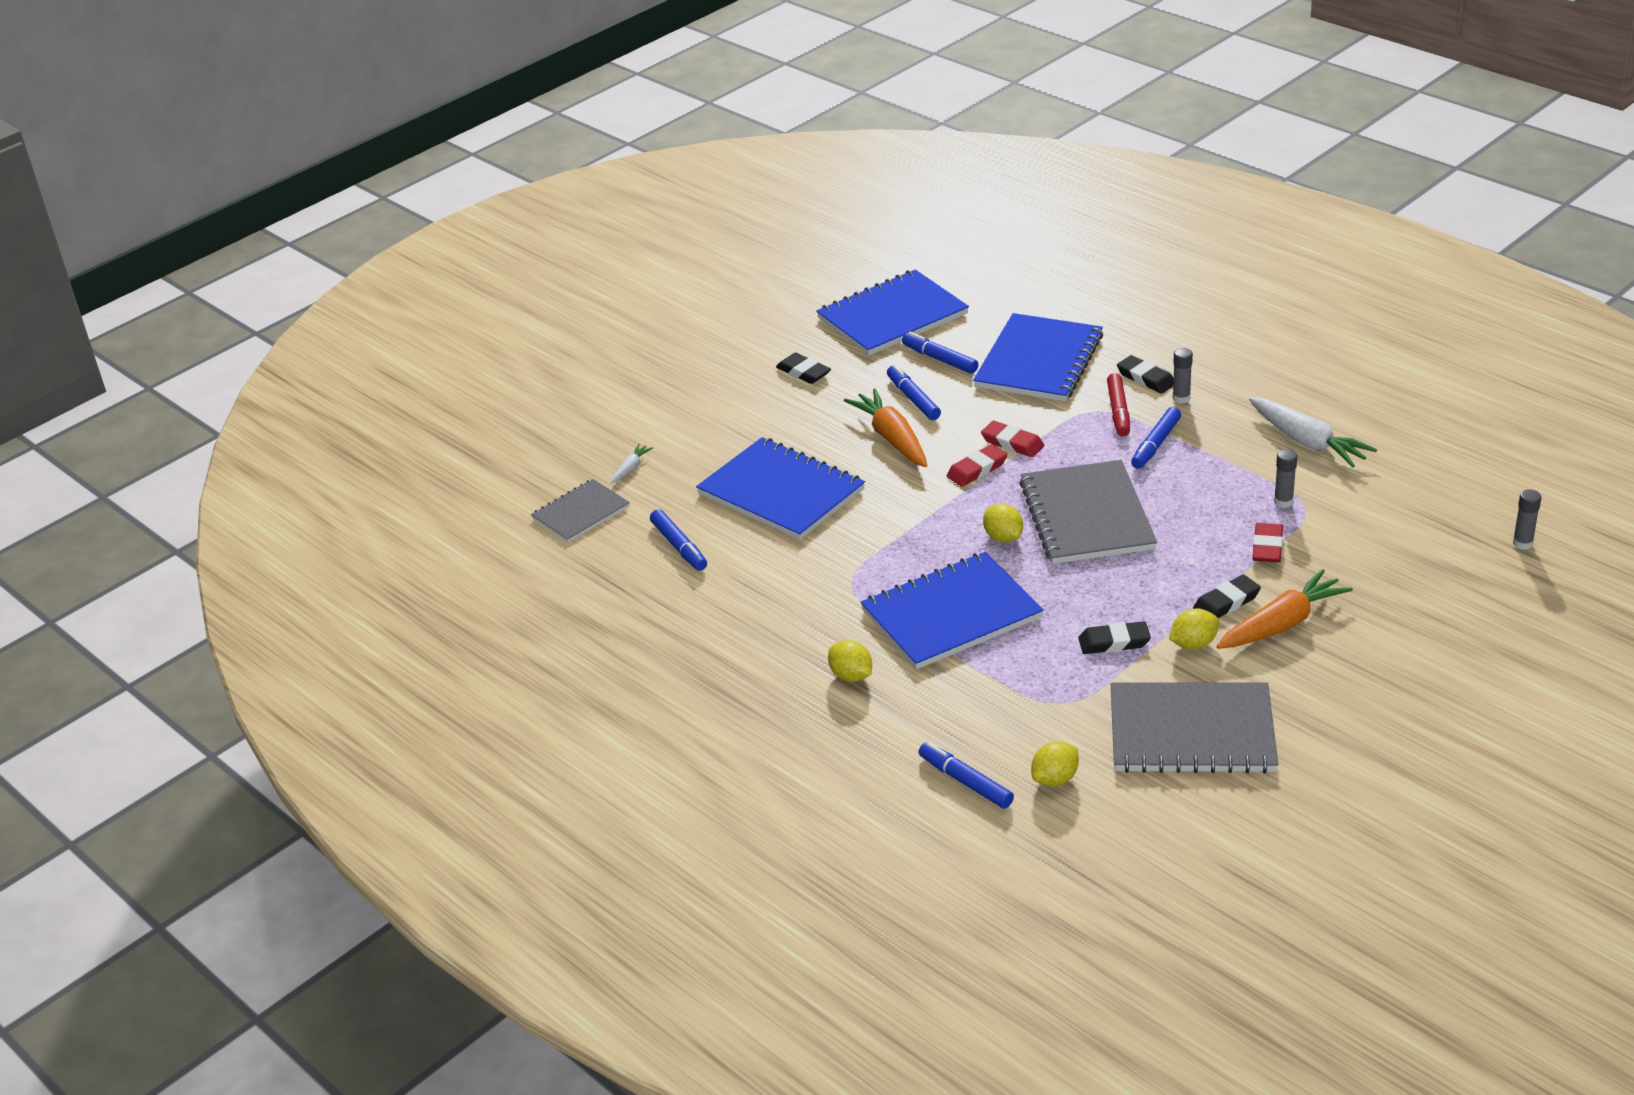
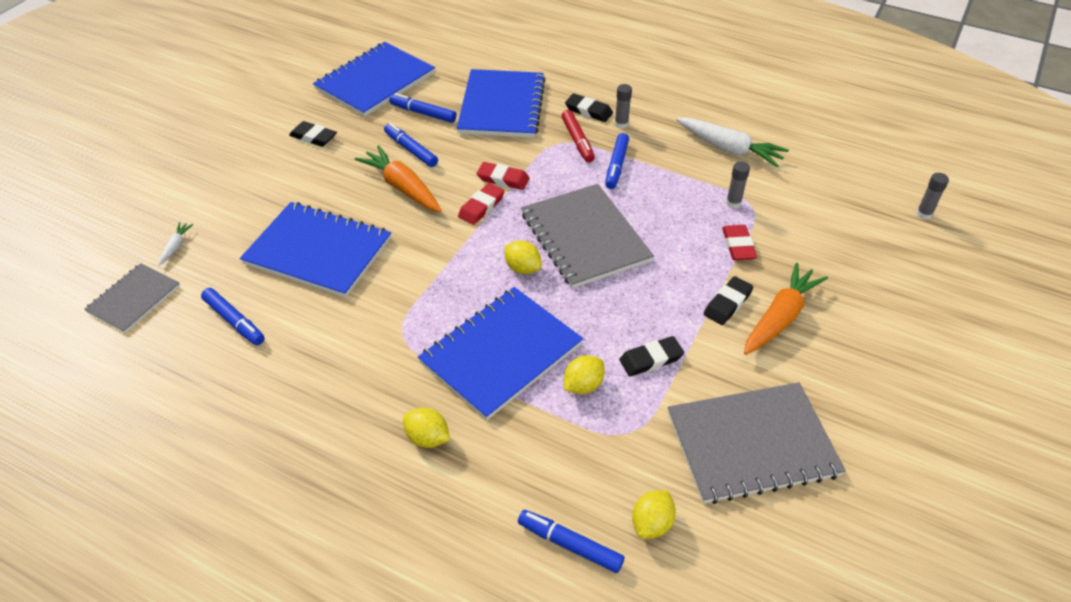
camera: 20 degrees left, 10 degrees up
yellow lemon [1169,609,1219,649] -> yellow lemon moved to [564,355,605,394]

